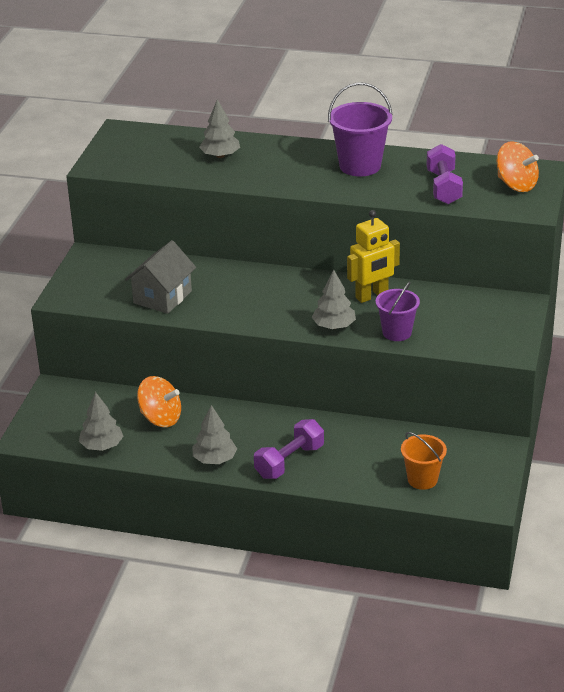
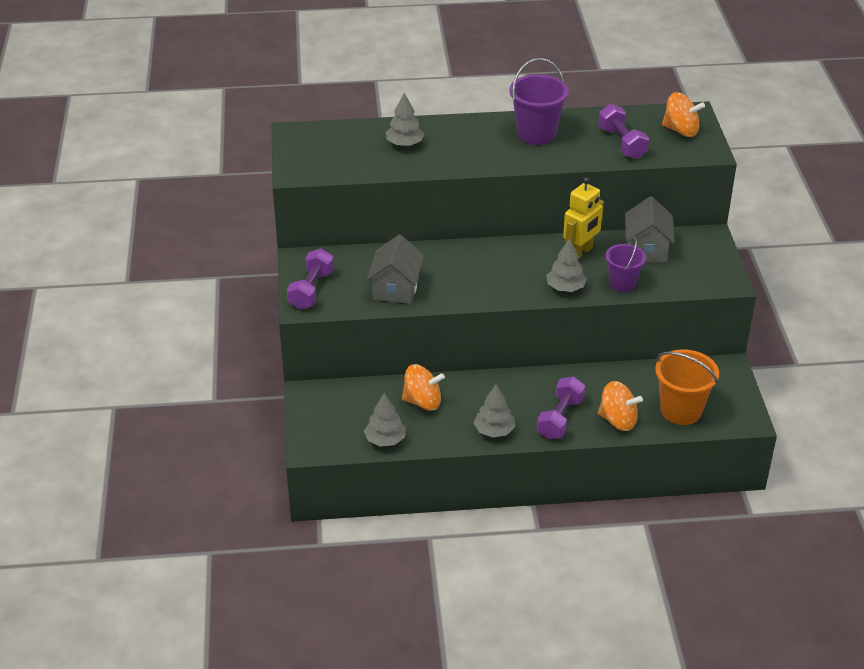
camera: 20 degrees left, 5 degrees up
orange bucket [401,432,447,490] -> orange bucket [655,349,719,425], size x1.53
none -> purple dumbbell [287,248,334,310]
none -> orange spinning top [598,381,643,431]
none -> grey house [625,196,675,263]

